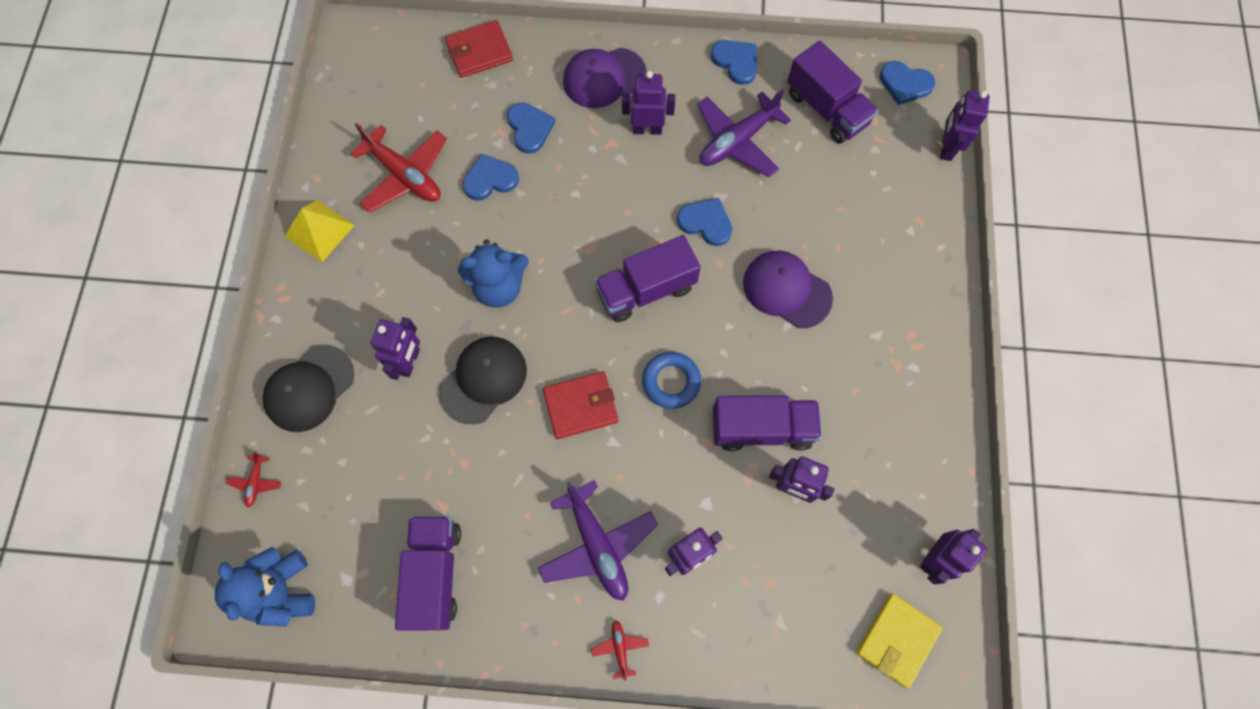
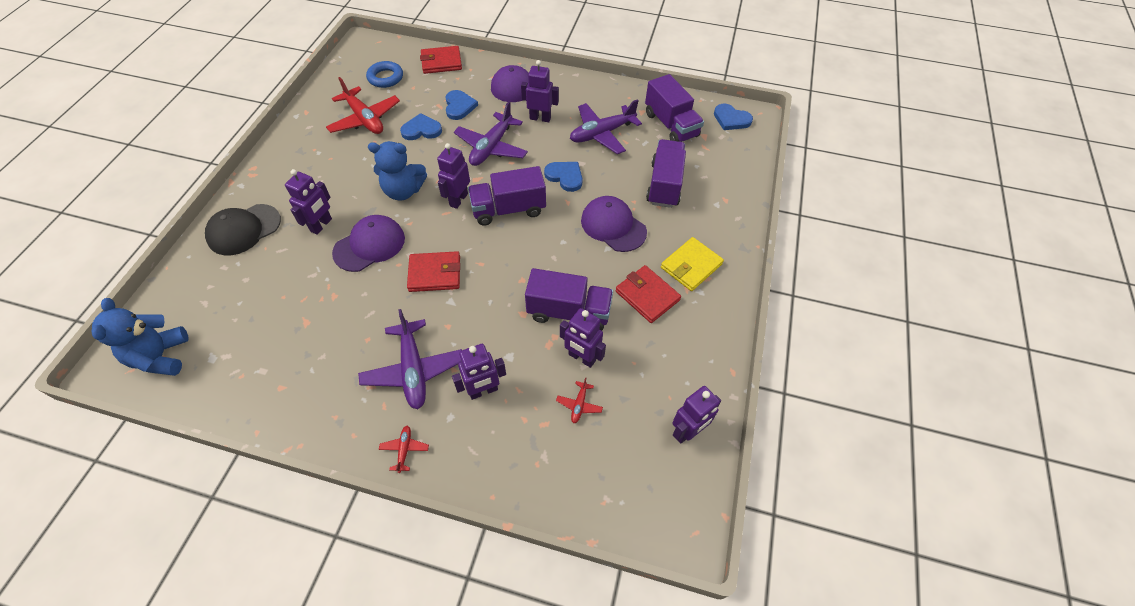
camera: 10 degrees right, 15 degrees down
red plane [226,452,281,507] -> red plane moved to [556,377,603,423]
yellow pyramid [284,200,355,262] -> none
purple truck [395,516,461,630] -> purple truck moved to [646,139,686,208]
black cap [439,337,527,424] -> purple cap [332,215,405,272]
blue ring [642,352,701,409] -> blue ring moved to [366,61,403,88]
blue heart [711,40,757,85] -> none
yellow wallet [856,594,943,689] -> yellow wallet moved to [661,237,724,291]
purple robot [940,91,990,161] -> purple robot moved to [437,143,470,209]
none -> purple plane [454,101,528,166]
none -> red wallet [615,265,681,323]

